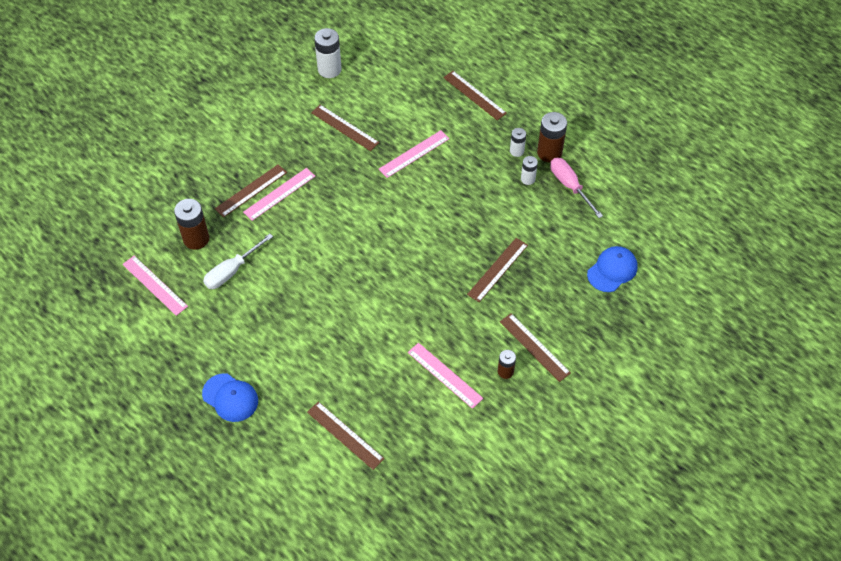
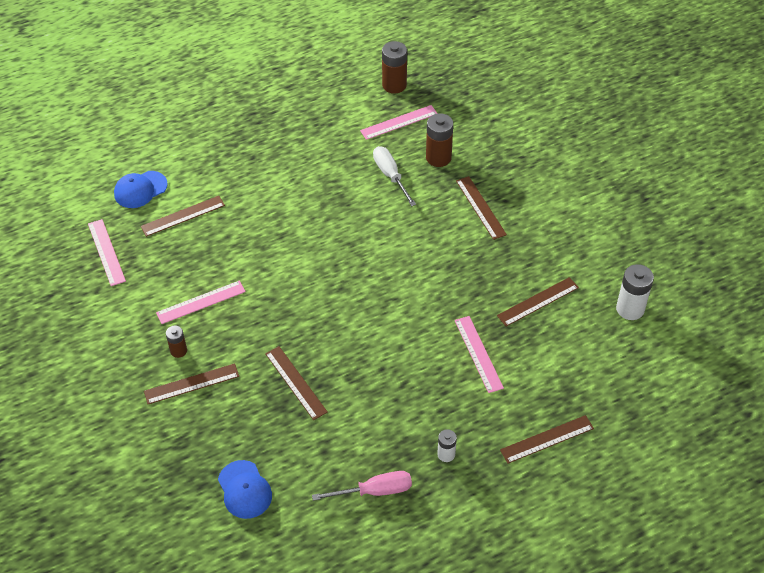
camera: 110 degrees right, 5 degrees down
blue cap [202,373,258,422] -> blue cap moved to [114,171,168,208]
pink ruler [243,168,315,221] -> pink ruler moved to [88,219,126,286]
white battery [521,156,538,185] -> none
brown battery [537,112,567,162] -> brown battery moved to [382,41,407,94]

